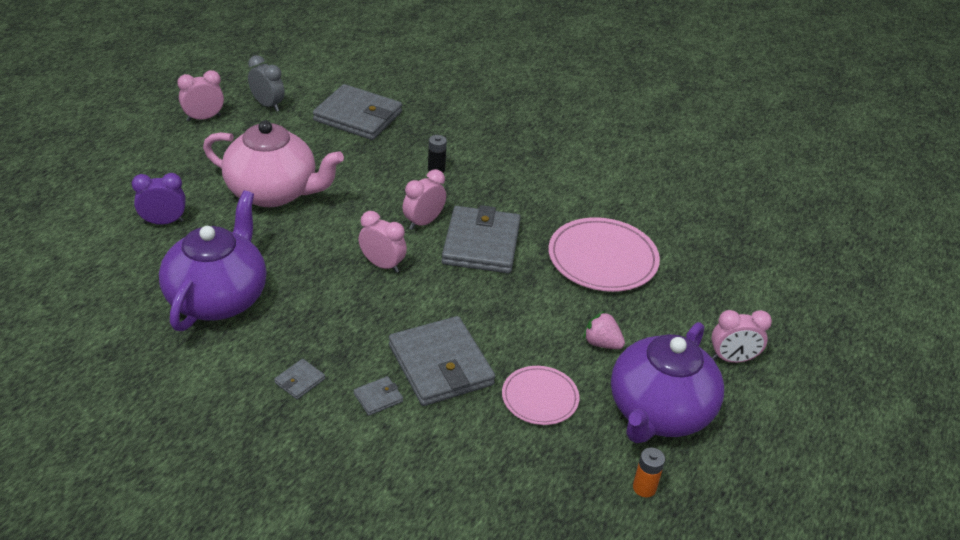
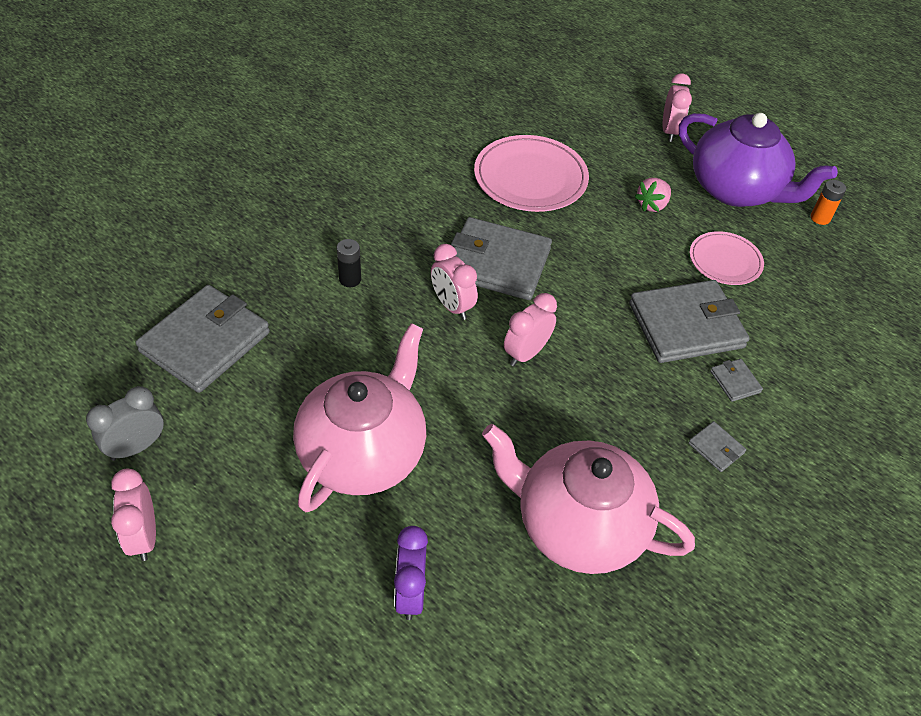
camera: 80 degrees left, 10 degrees up
purple teapot [159,191,267,331] -> pink teapot [482,424,695,574]

